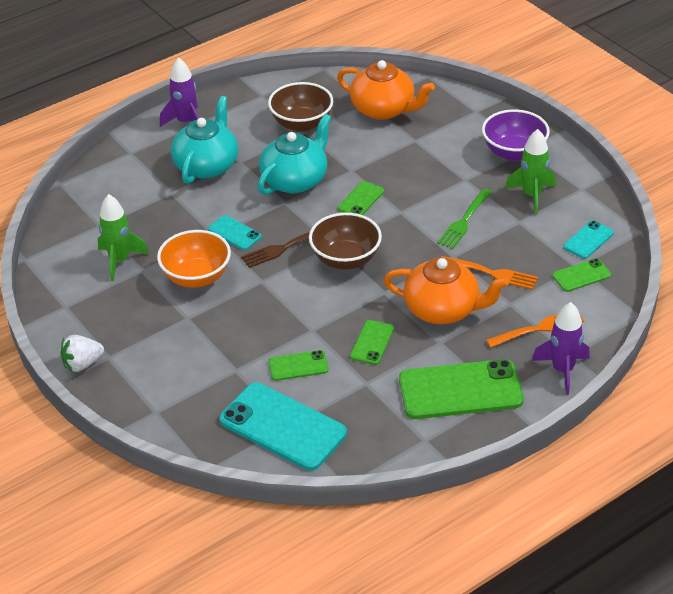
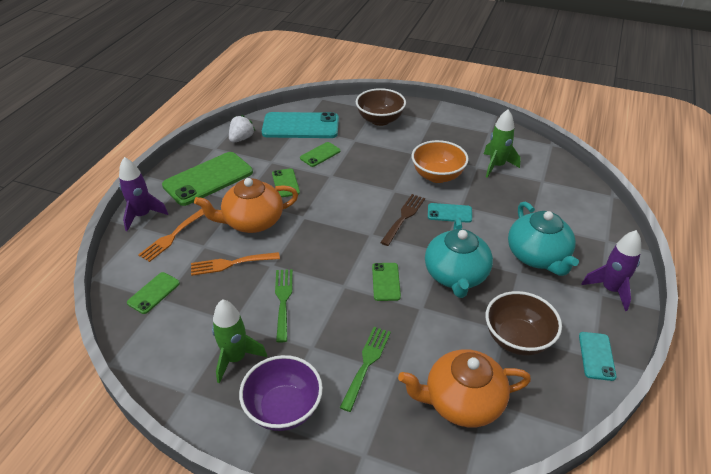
camera: 145 degrees right, 0 degrees up
white strawberry [61,335,104,372] -> white strawberry moved to [229,115,255,143]
brown bowl [309,212,382,270] -> brown bowl moved to [356,88,406,126]
turquoise phone [563,221,614,259] -> turquoise phone moved to [579,332,617,381]
none -> green fork [340,327,391,412]

